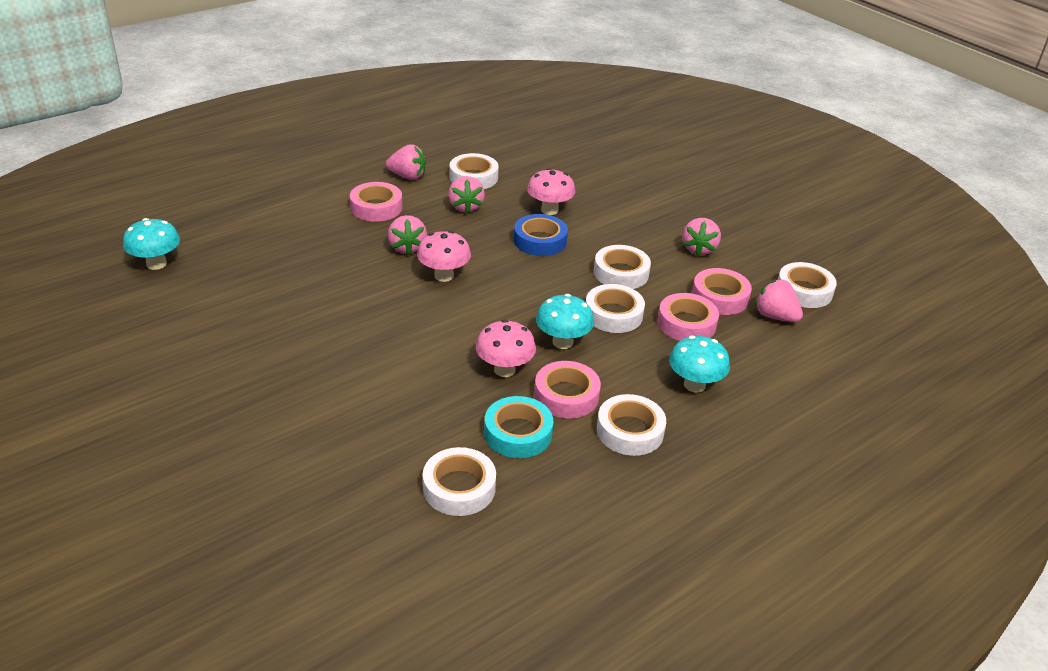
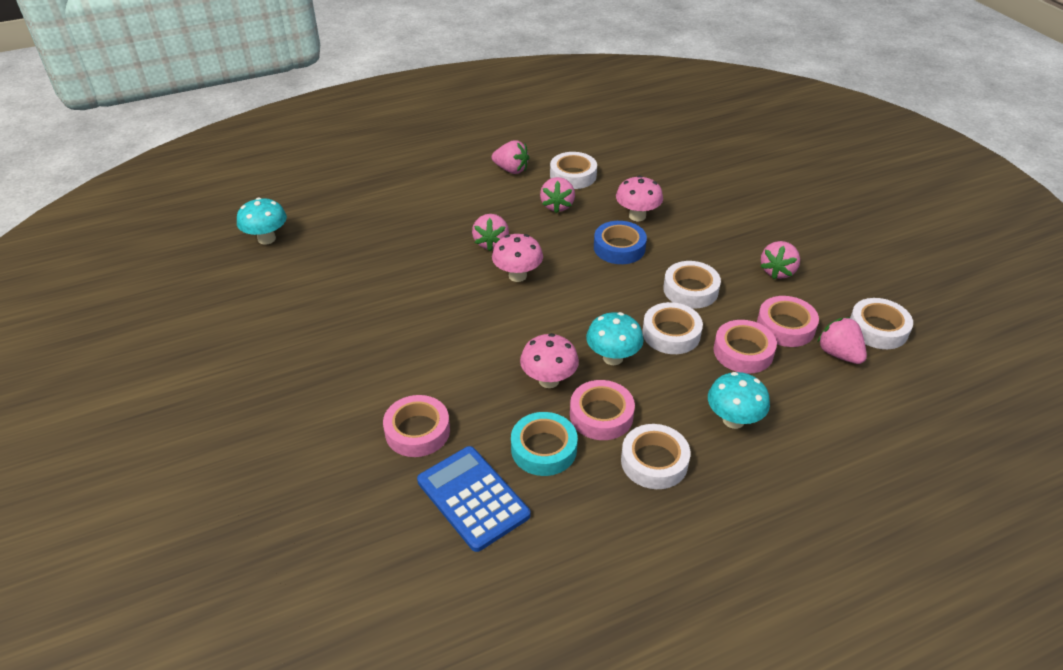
camera: 15 degrees right, 5 degrees up
pink tape [350,182,402,222] -> pink tape moved to [383,395,450,457]
white tape [423,447,496,516] -> blue calculator [417,446,530,552]

